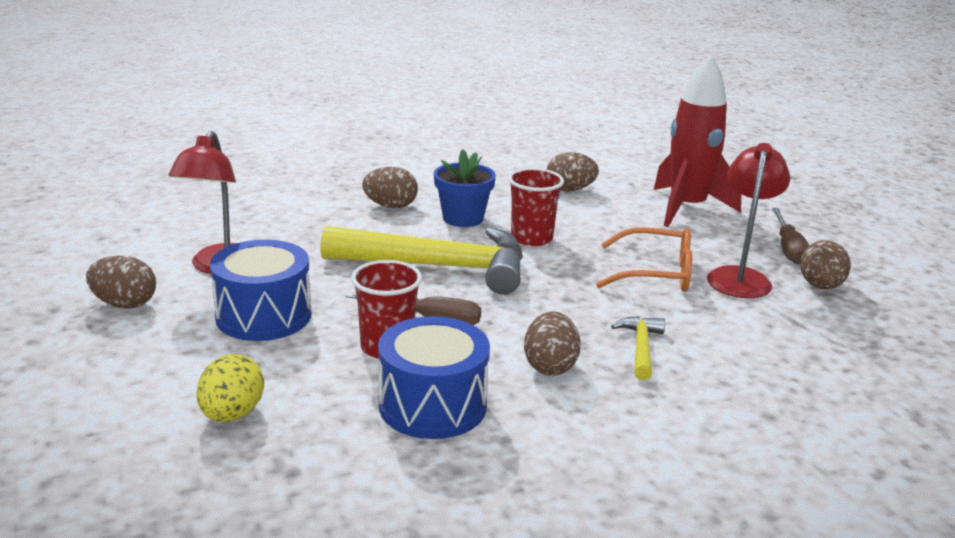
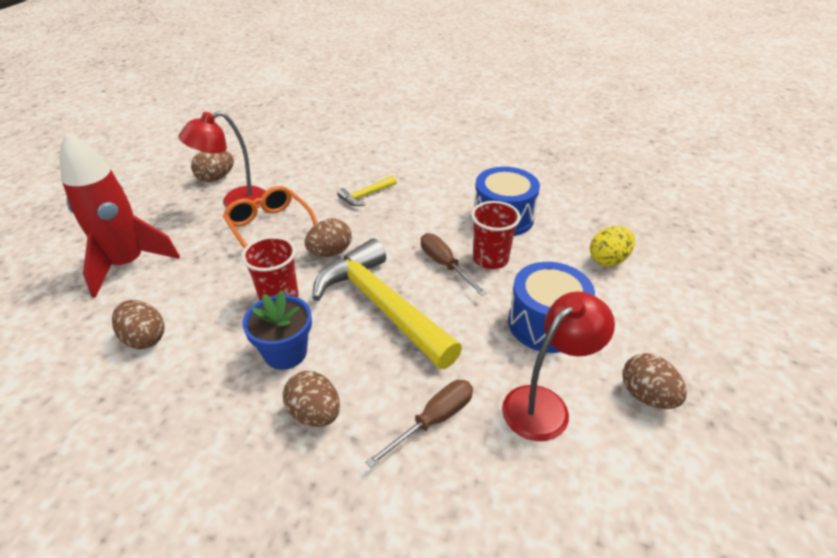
camera: 135 degrees left, 15 degrees up
brown egg [524,312,581,376] -> brown egg moved to [305,218,352,257]
brown screwdriver [772,208,809,264] -> brown screwdriver moved to [365,380,473,468]

